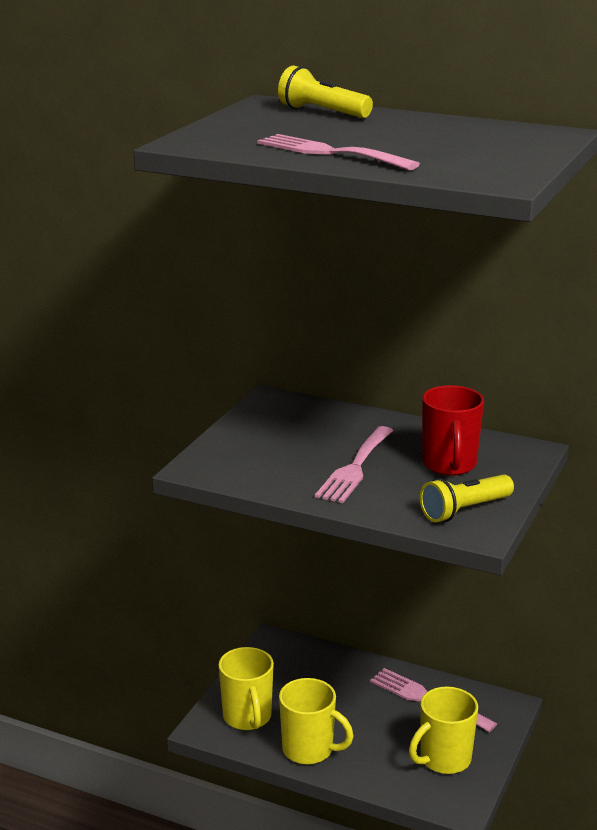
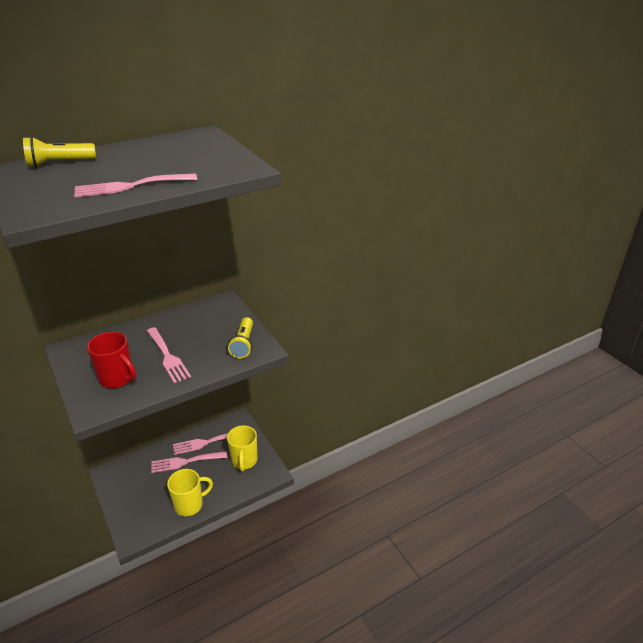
camera: 55 degrees left, 10 degrees up
yellow mug [219,647,274,730] -> none
red mug [422,385,484,476] -> red mug moved to [87,332,136,388]
none -> pink fork [151,451,227,473]

